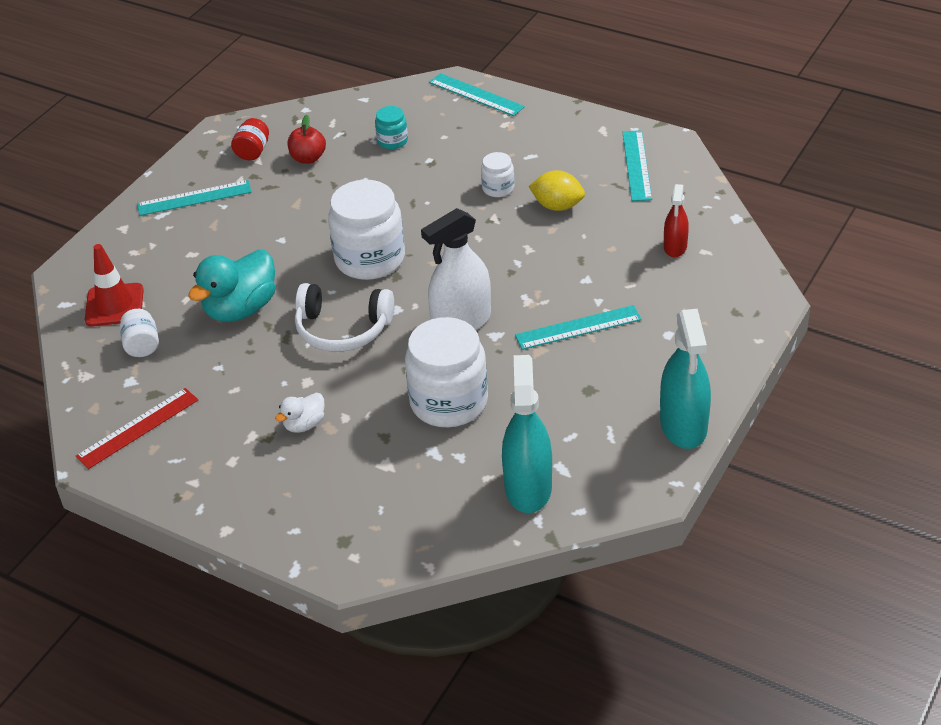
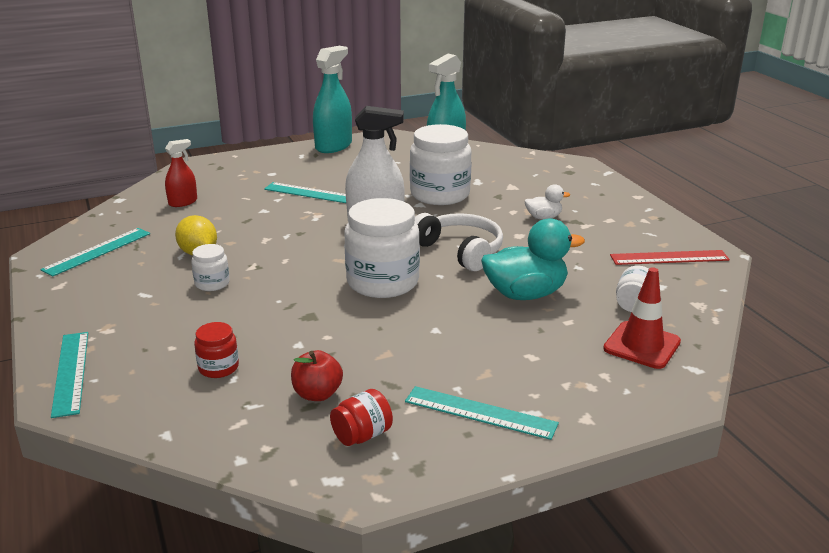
camera: 145 degrees left, 15 degrees down
turquoise jar [375,106,408,149] -> red jar [194,322,239,378]

